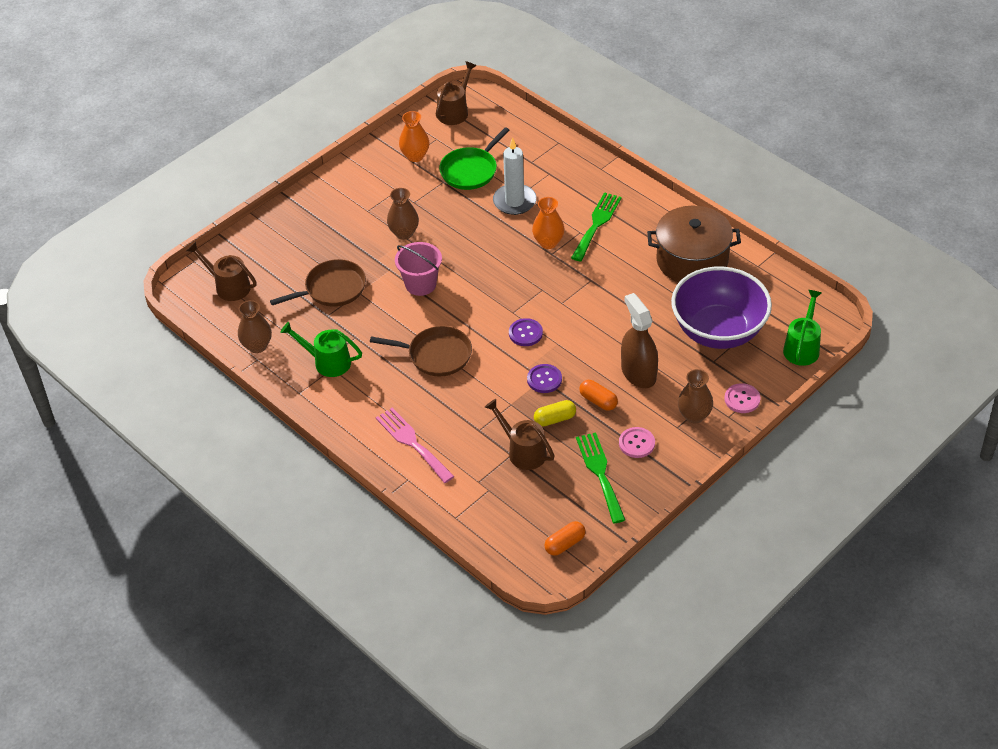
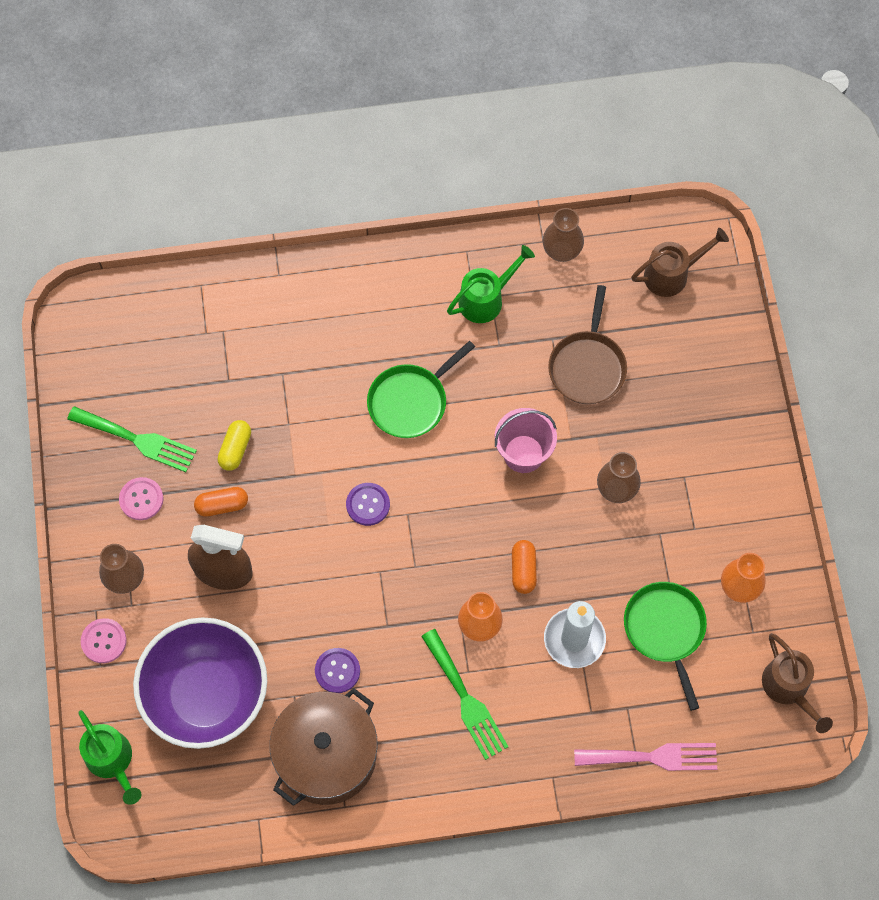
camera: 125 degrees right, 20 degrees up
brown pan [370,326,472,376] -> green pan [367,341,475,438]
pink fork [376,408,455,483] -> pink fork moved to [574,743,717,771]
brown watering can [484,399,555,470] -> none
purple button [527,364,562,393] -> purple button moved to [315,648,360,693]
orange capsule [544,521,586,556] -> orange capsule moved to [512,540,537,594]

